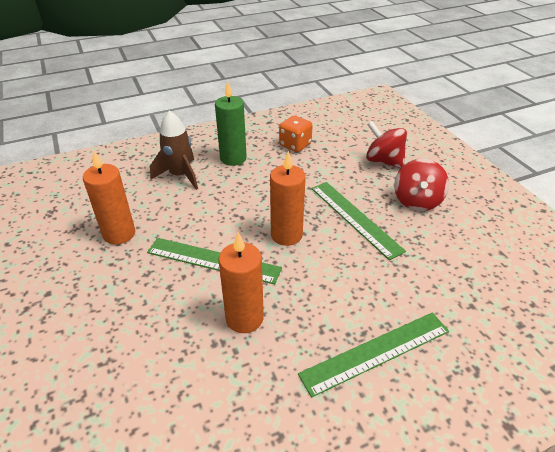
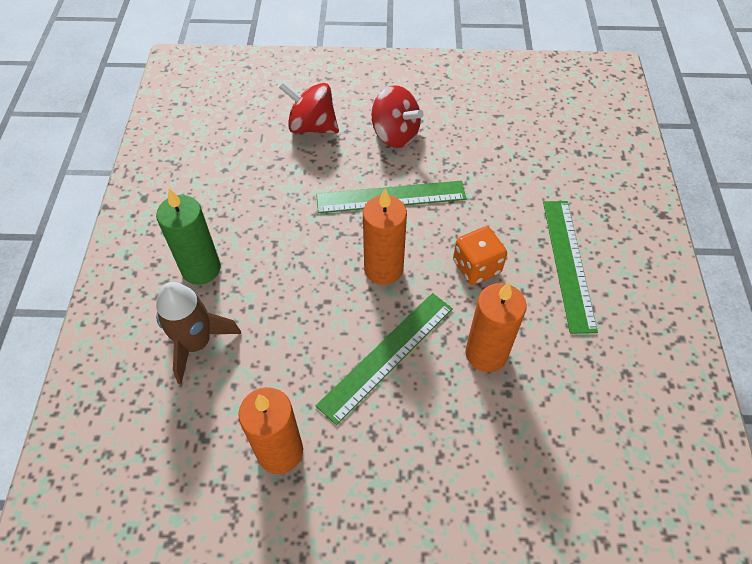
camera: 65 degrees left, 15 degrees up
orange dice [279,116,313,152] -> orange dice moved to [453,226,507,285]
red spinning top [366,121,407,168] -> red spinning top turned 45 degrees clockwise [279,81,339,133]

